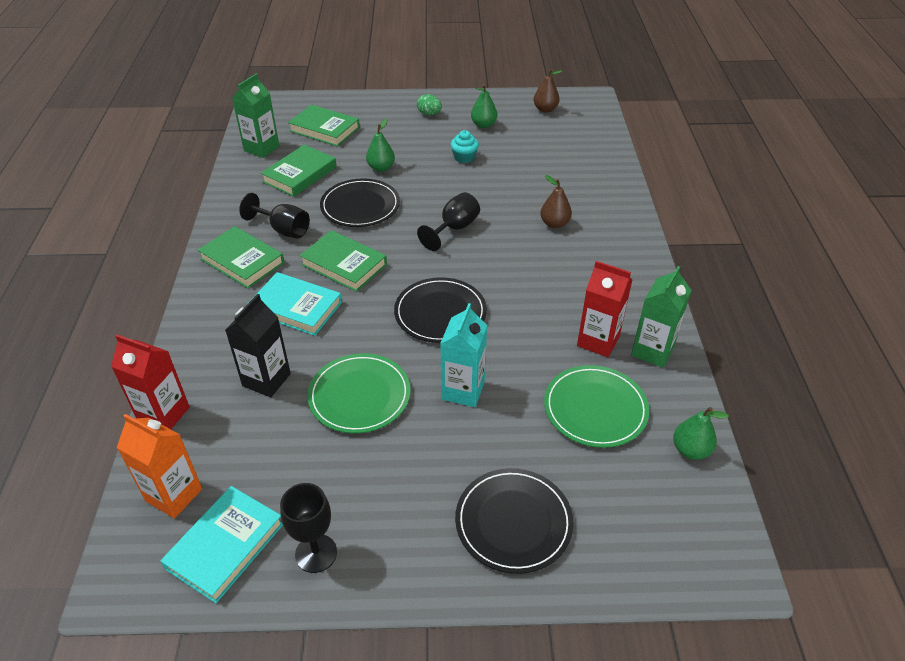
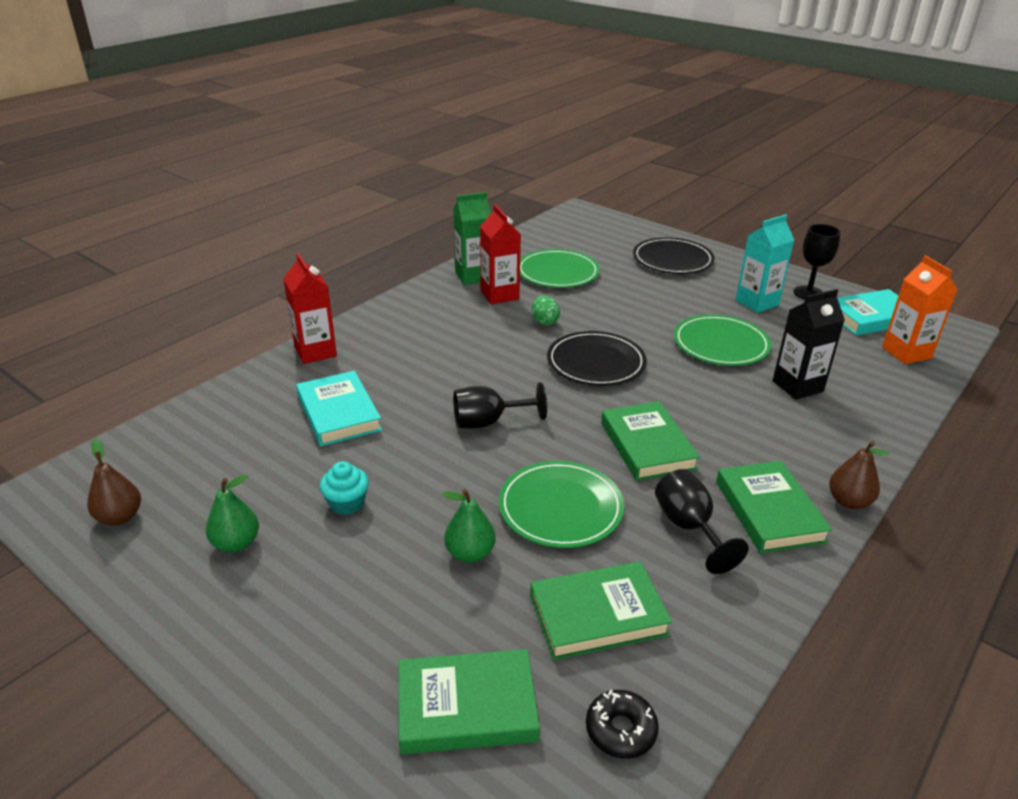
camera: 140 degrees left, 10 degrees down
red carton [111,335,190,429] -> red carton moved to [283,253,337,364]
green carton [232,74,279,158] -> black donut [586,690,659,759]
turquoise book [248,272,342,336] -> turquoise book moved to [296,371,382,446]
green book [288,105,360,147] -> green book turned 75 degrees counterclockwise [399,649,540,754]
black plate [320,178,400,227] -> green plate [499,461,624,548]
green egg [417,94,442,115] -> green egg moved to [532,295,560,326]
turquoise carton [440,303,487,407] -> turquoise carton moved to [736,214,794,313]
brown pear [540,175,572,228] -> brown pear moved to [829,441,889,509]
green pear [673,407,729,460] -> none

